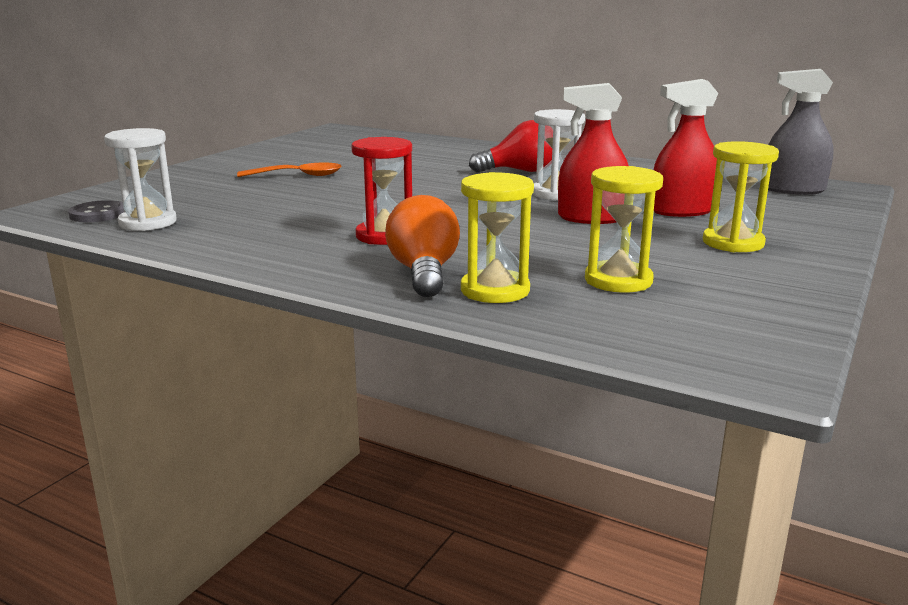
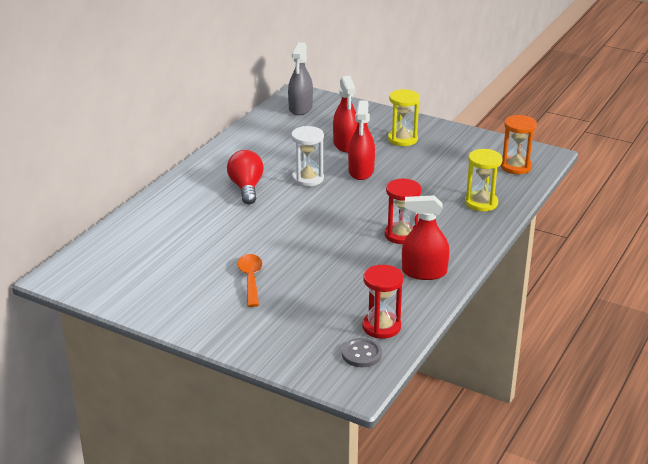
camera: 90 degrees left, 10 degrees up
white hourglass [104,128,177,231] -> red hourglass [362,265,404,339]
orange light bulb [385,195,460,297] -> none
yellow hourglass [585,166,663,293] -> none
none -> red spray bottle [402,195,449,280]
none -> orange hourglass [500,115,537,174]

